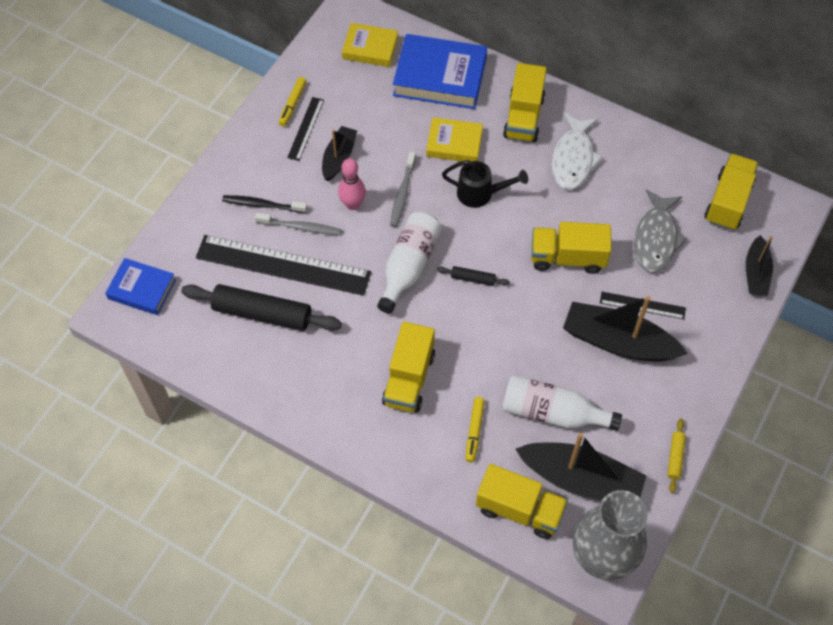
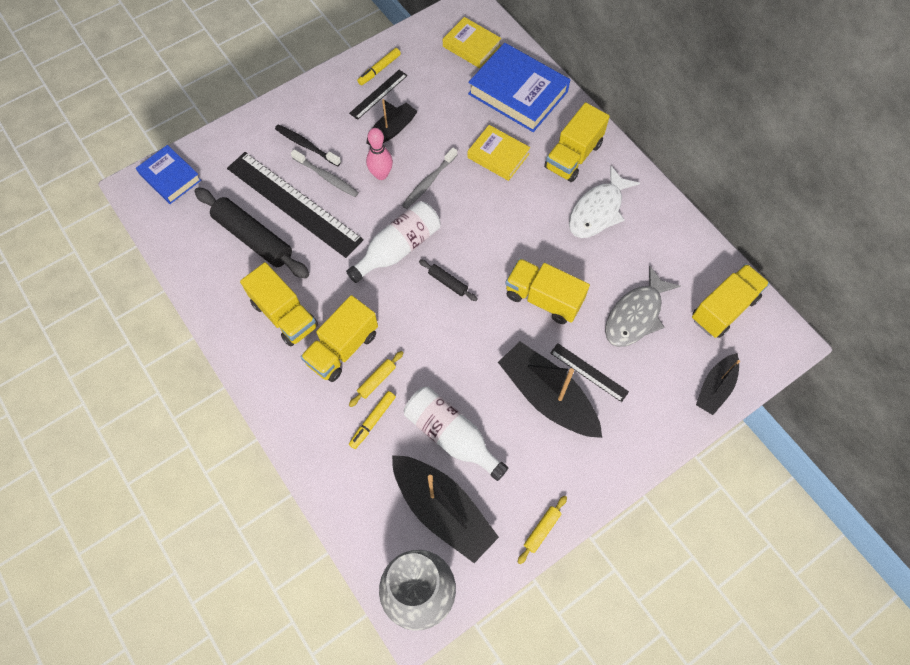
camera: 25 degrees right, 5 degrees up
black watering can [442,160,528,208] -> none
yellow truck [476,464,568,539] -> yellow truck moved to [240,262,318,346]
none -> yellow rolling pin [349,351,403,407]

